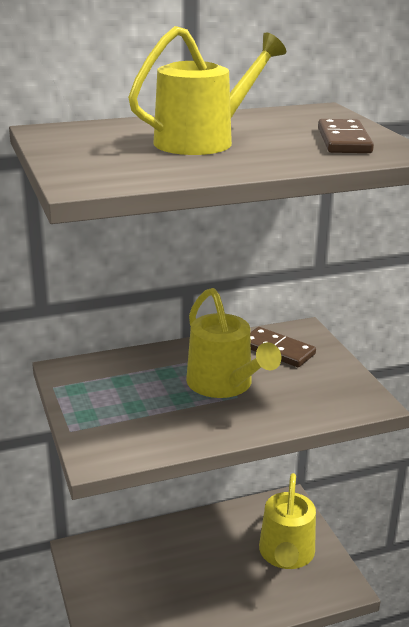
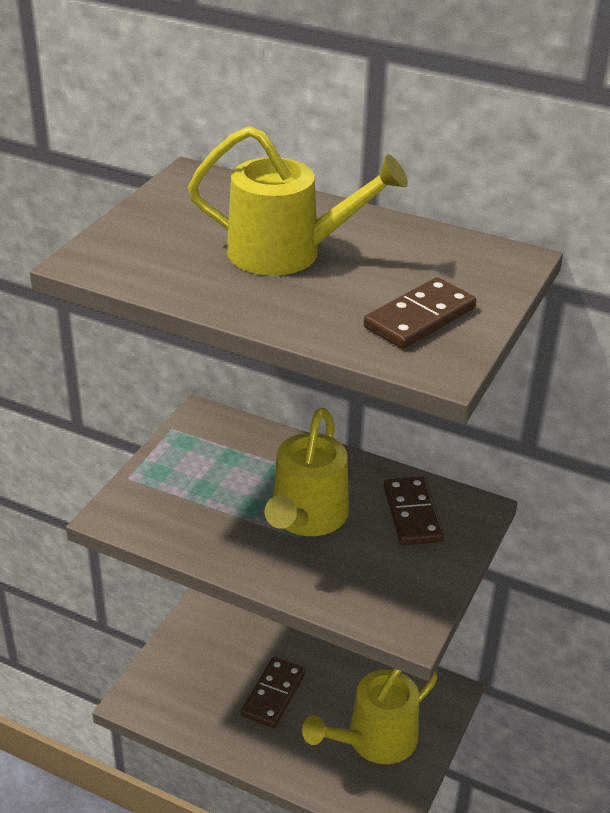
camera: 45 degrees right, 10 degrees up
none -> brown domino [241,657,306,728]

